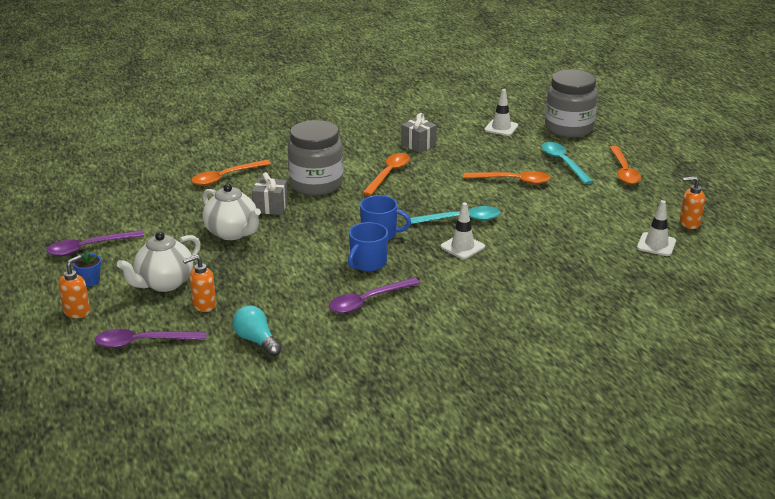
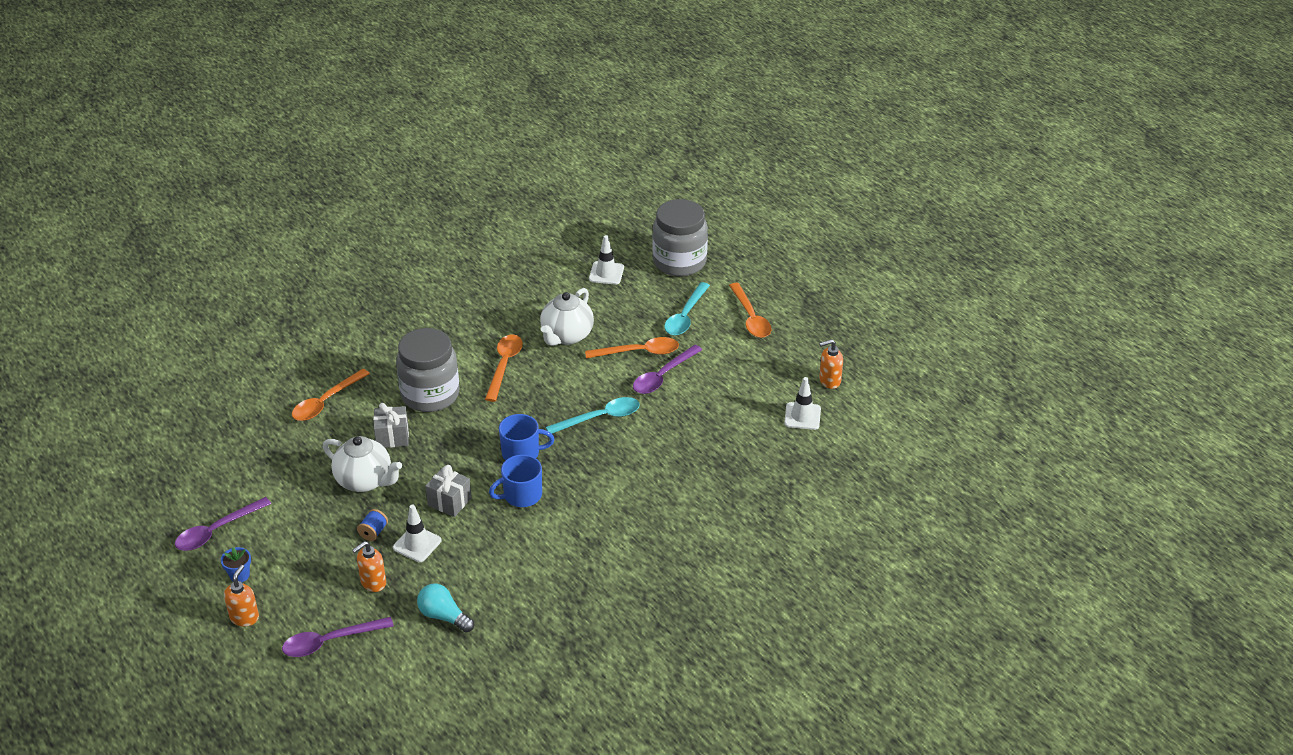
camera: 15 degrees left, 10 degrees up
white teapot [117,232,201,292] -> white teapot moved to [540,288,594,346]
purple spoon [329,277,420,313] -> purple spoon moved to [633,345,702,394]
blue mug [348,222,388,271] -> blue mug turned 45 degrees clockwise [489,454,542,507]
grey gift [401,113,437,153] -> grey gift moved to [425,465,472,517]
white traffic cone [441,202,485,259] -> white traffic cone moved to [393,504,441,562]
turquoise spoon [542,142,593,184] -> turquoise spoon turned 120 degrees counterclockwise [664,282,710,336]
none -> blue spool [357,509,388,541]

